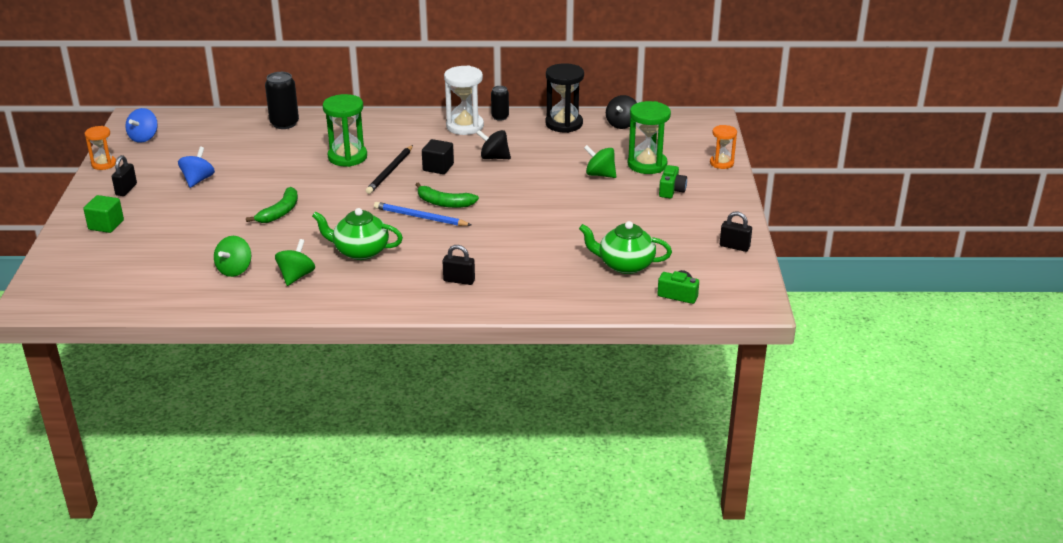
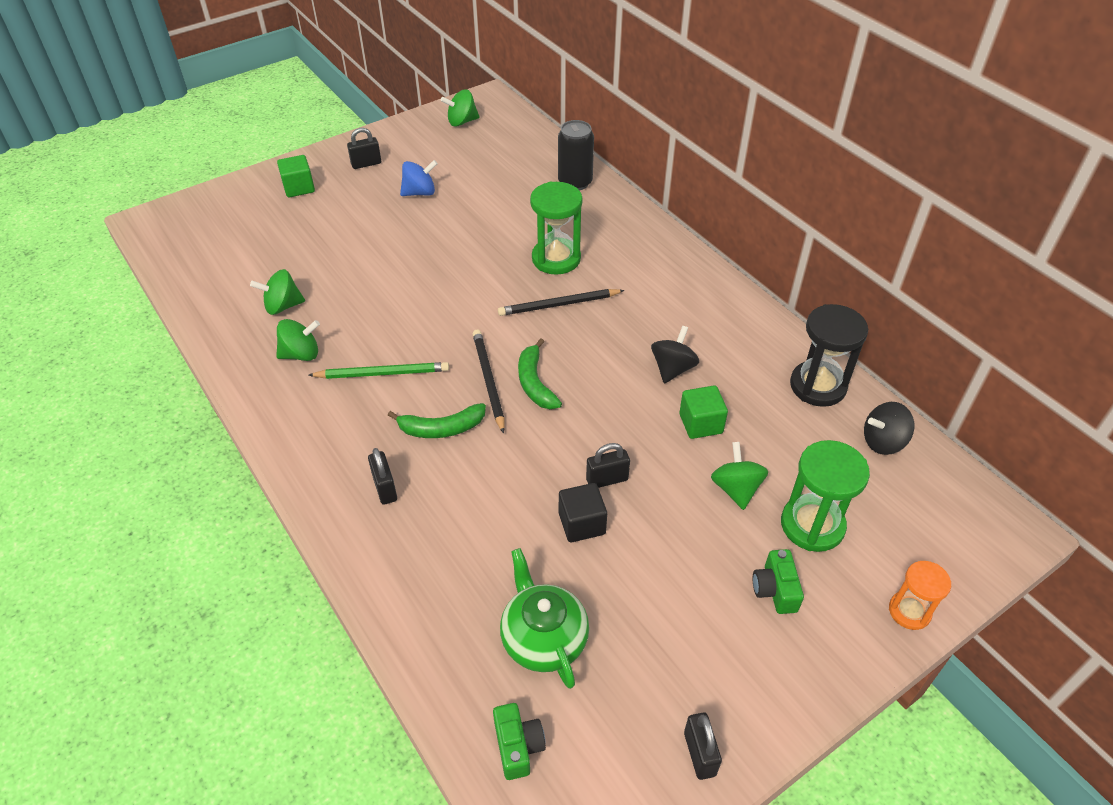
camera: 55 degrees right, 15 degrees up
orange hourglass [85,126,116,170] -> none
blue spinning top [125,108,158,143] -> green spinning top [441,89,480,126]
green banana [246,187,298,223] -> green banana moved to [388,403,486,438]
green teapot [312,208,403,260] -> green pencil [308,362,449,379]
blue pencil [374,202,471,226] -> black pencil [473,330,505,434]
black cube [422,139,454,174] -> black cube moved to [559,483,607,542]
white hourglass [444,66,484,135] -> none
black spinning top [477,130,511,159] -> black spinning top turned 45 degrees clockwise [651,326,699,384]
black can [491,86,509,121] -> none
green camera [659,165,687,198] -> green camera turned 105 degrees clockwise [753,549,804,614]
none -> black padlock [586,443,630,488]
none -> green cube [679,386,728,439]

